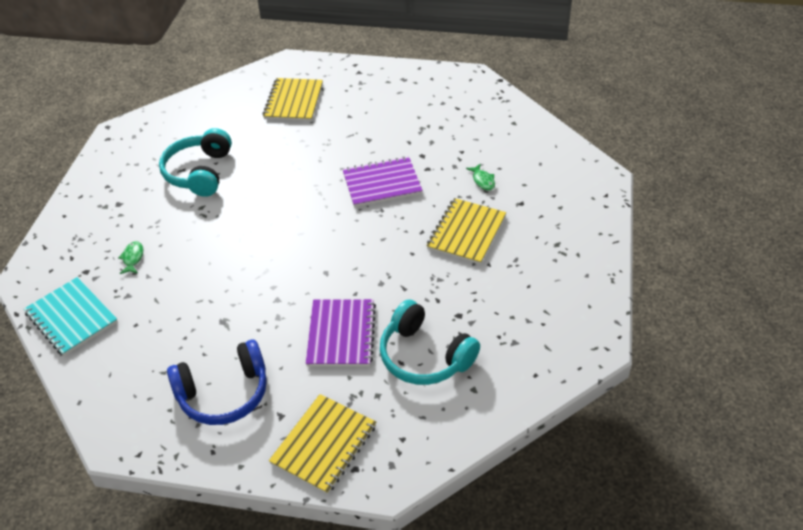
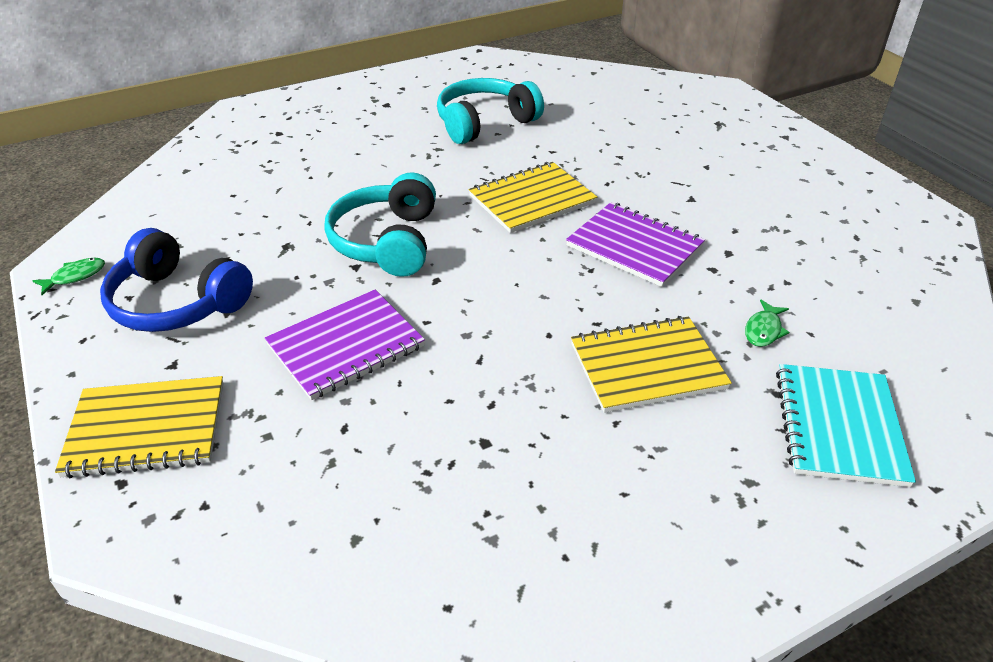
camera: 50 degrees right, 5 degrees down
turquoise notebook [24,277,118,356] -> turquoise notebook moved to [776,364,916,487]
green fish [118,241,144,274] -> green fish moved to [32,258,105,295]
yellow notebook [263,78,323,121] -> yellow notebook moved to [469,162,597,233]
turquoise headphones [380,299,480,385] -> turquoise headphones moved to [324,172,436,277]

